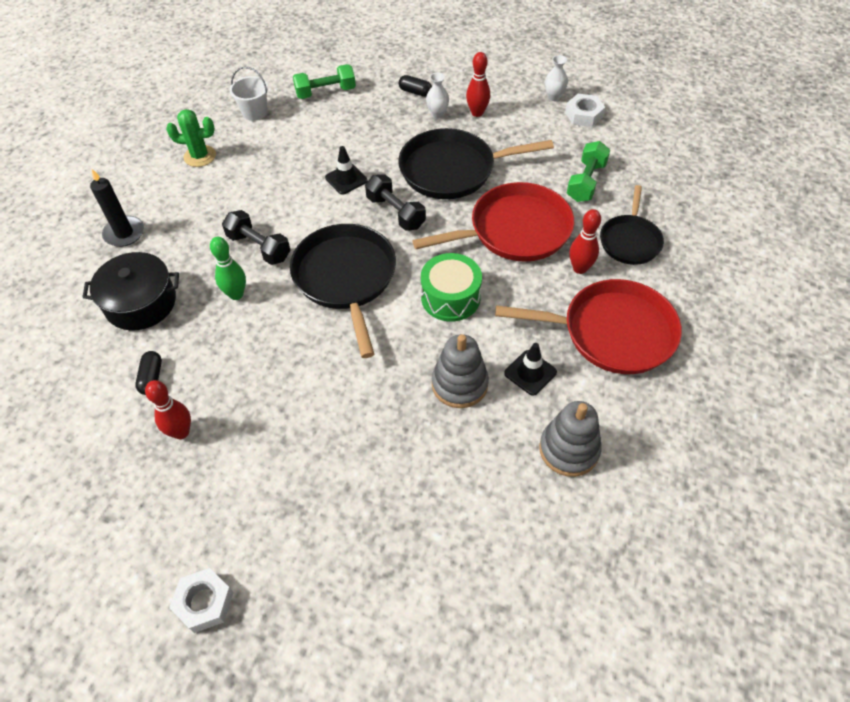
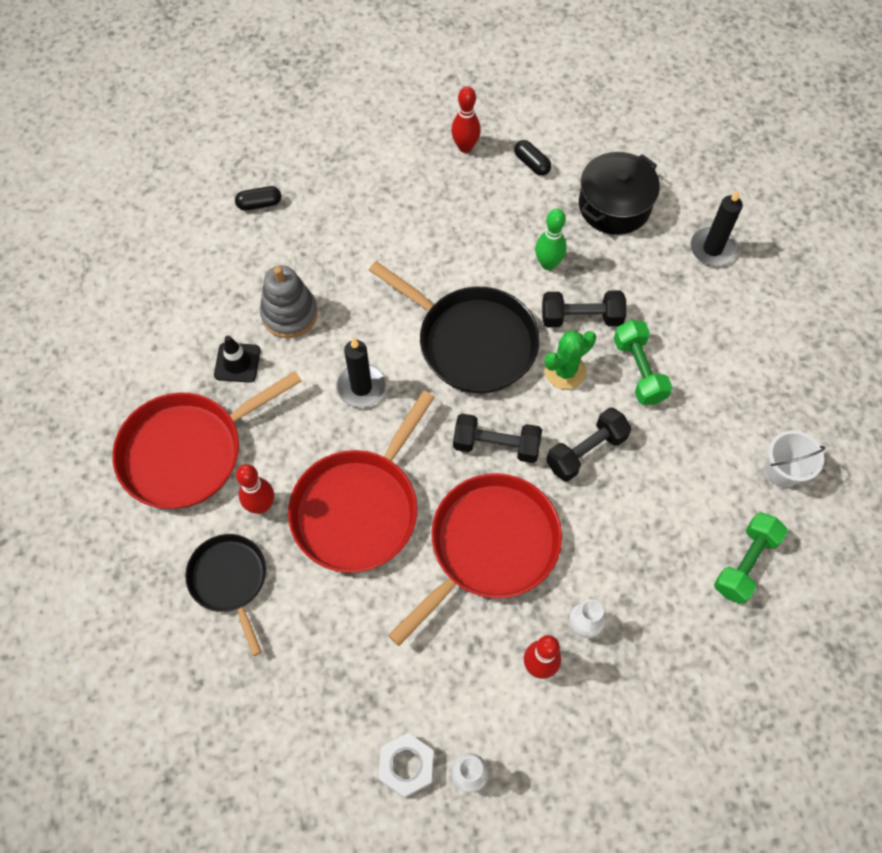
camera: 140 degrees right, 10 degrees up
green cactus [166,109,216,167] -> green cactus moved to [545,330,596,389]
white nut [169,568,234,633] -> none
black traffic cone [325,146,368,195] -> black dumbbell [546,408,632,482]
black pan [398,128,554,199] -> red pan [388,473,562,646]
black capsule [399,75,432,97] -> black capsule moved to [235,186,281,211]
green drum [421,253,482,322] -> black candle [336,337,386,408]
grey stacking toy [539,401,602,477] -> none
green dumbbell [567,141,610,202] -> green dumbbell moved to [614,320,672,405]

